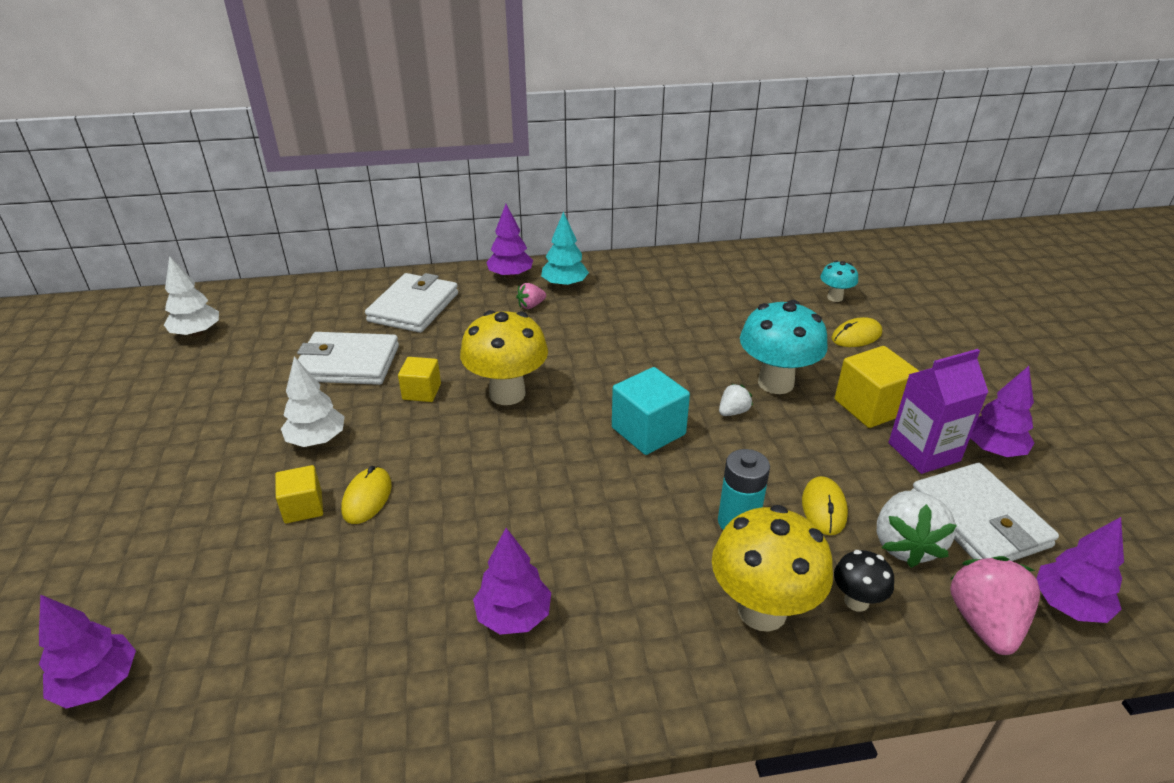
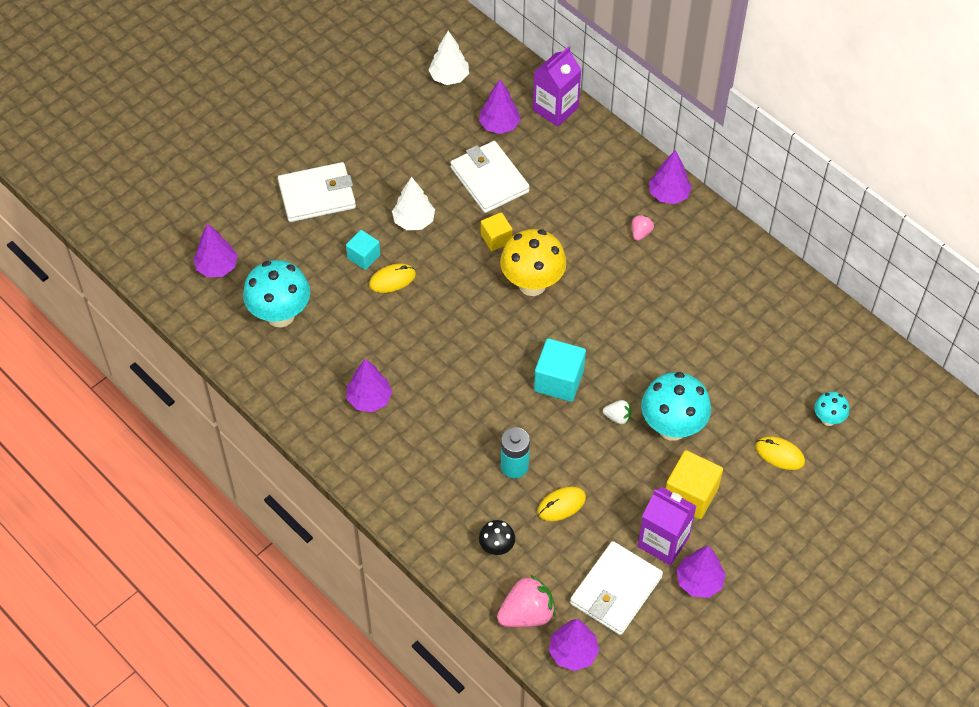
camera: 55 degrees right, 20 degrees up
yellow cube [275,465,323,524] -> turquoise cube [346,230,380,270]
white wallet [365,273,458,333] -> white wallet moved to [278,162,356,222]
pink strawberry [516,283,546,309] -> pink strawberry turned 90 degrees clockwise [632,215,654,241]
turquoise tree [541,211,589,288] -> none
yellow mushroom [712,505,833,632] -> none
white strawberry [877,491,957,568] -> none
none -> turquoise mushroom [243,260,310,328]
none -> purple tree [479,80,520,134]
none -> purple carton [533,46,582,127]

